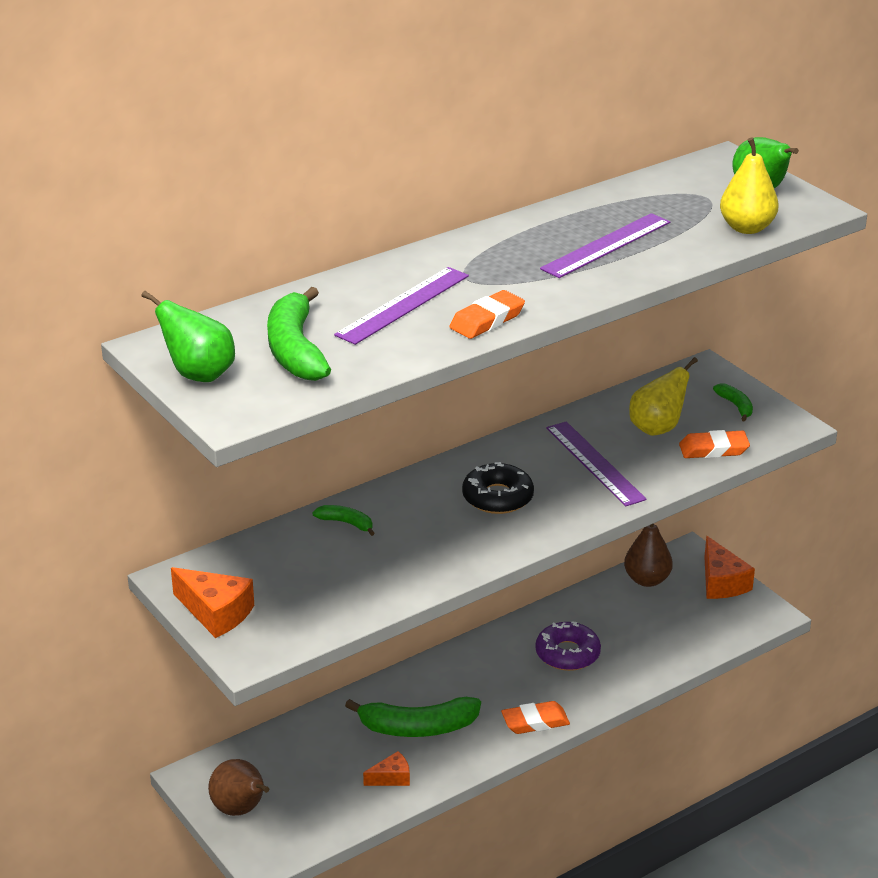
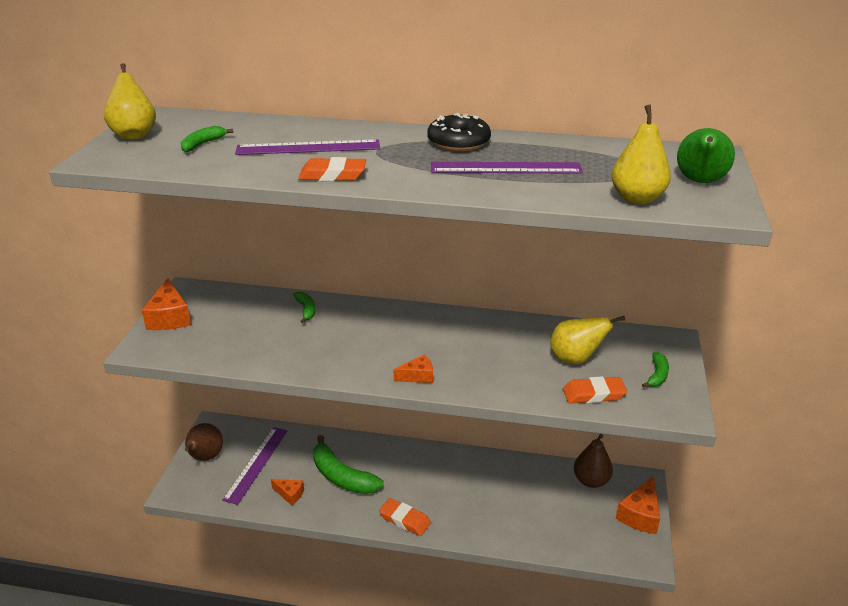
camera: 45 degrees right, 0 degrees up
green pear [141,291,235,382] -> yellow pear [104,63,156,140]
green banana [267,287,331,381] -> green banana [181,126,233,152], size x0.49
black donut [462,462,534,514] -> black donut moved to [427,113,491,151]
purple donut [535,621,601,671] -> none
purple ruler [546,421,647,506] -> purple ruler moved to [222,427,287,505]
orange eraser [679,430,750,458] -> orange eraser turned 45 degrees counterclockwise [563,376,627,403]
none -> orange cheese [394,355,433,383]

